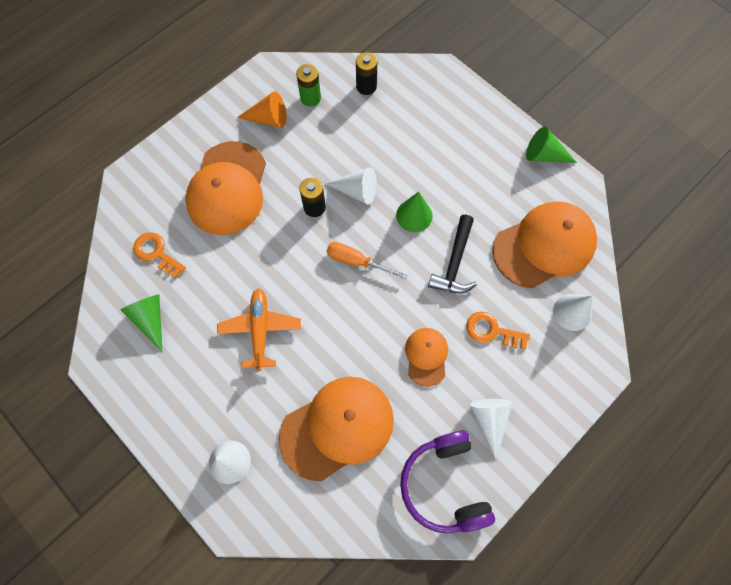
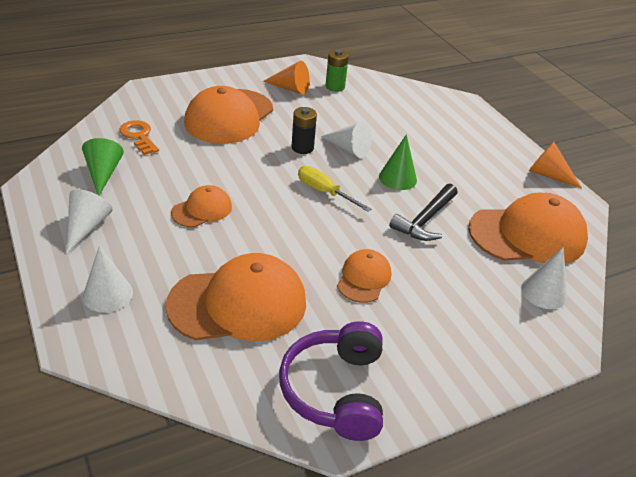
camera: 15 degrees right, 30 degrees down
orange plane [217,288,301,371] -> orange cap [171,185,232,227]
orange screwdriver [327,242,407,279] -> yellow screwdriver [298,166,371,212]
black battery [356,52,377,95] -> none
orange key [466,312,530,349] -> none
white cone [470,399,512,459] -> white cone moved to [66,189,112,254]
green cone [526,127,577,163] -> orange cone [529,142,582,188]

